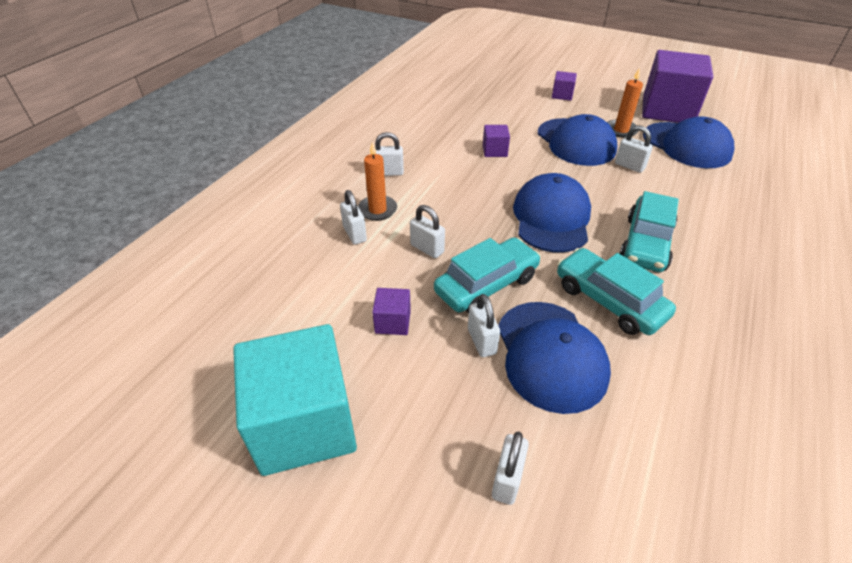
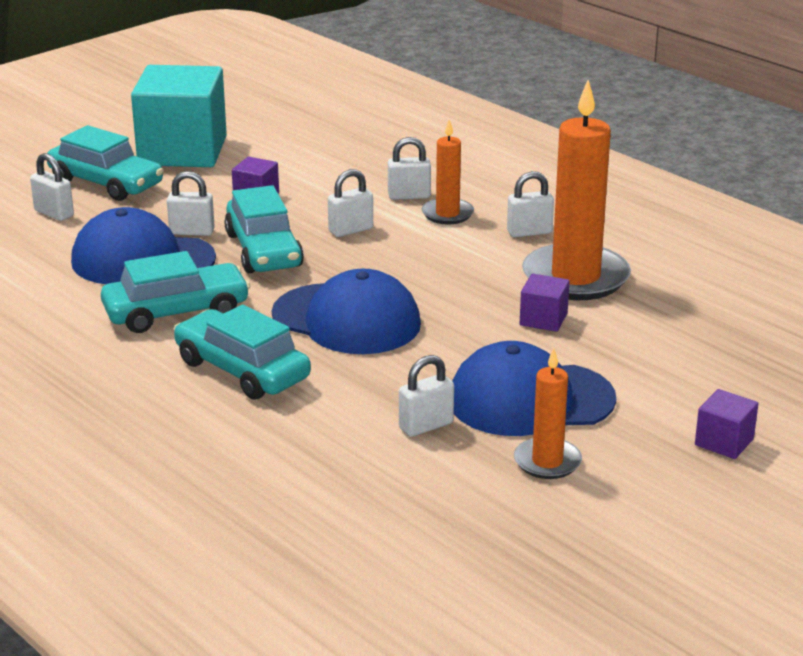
camera: 110 degrees right, 15 degrees down
white padlock [375,132,404,176] -> white padlock turned 60 degrees clockwise [507,171,554,237]
purple cube [642,50,713,123] -> none
blue cap [643,116,735,168] -> none
none -> turquoise car [47,125,164,201]
none -> orange candle [522,80,631,300]

